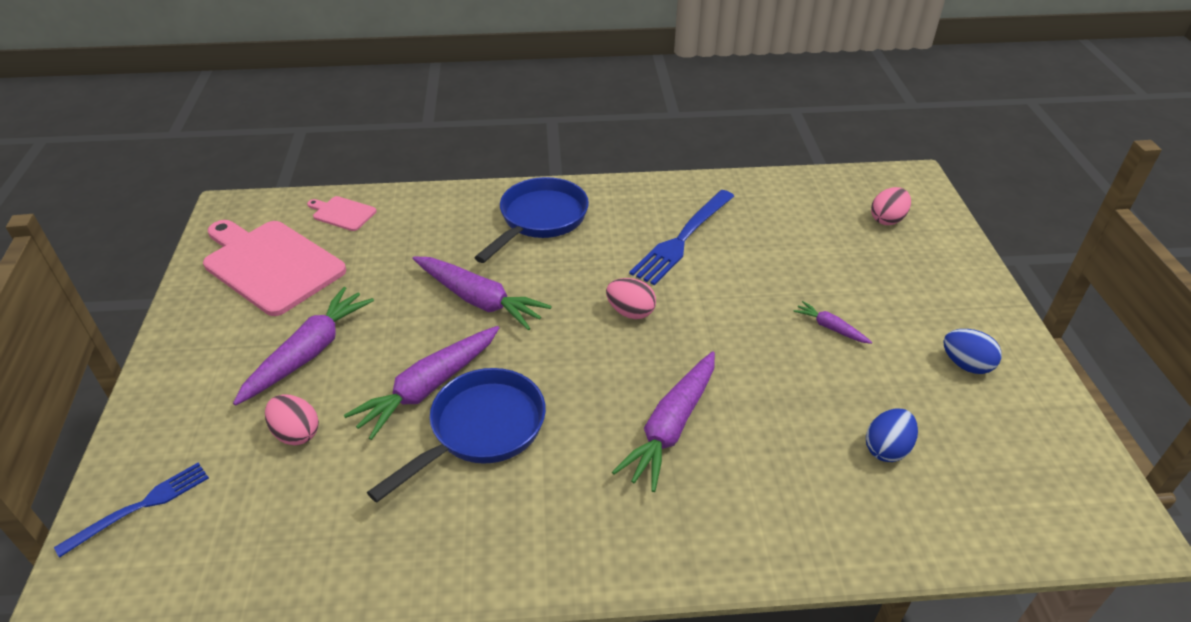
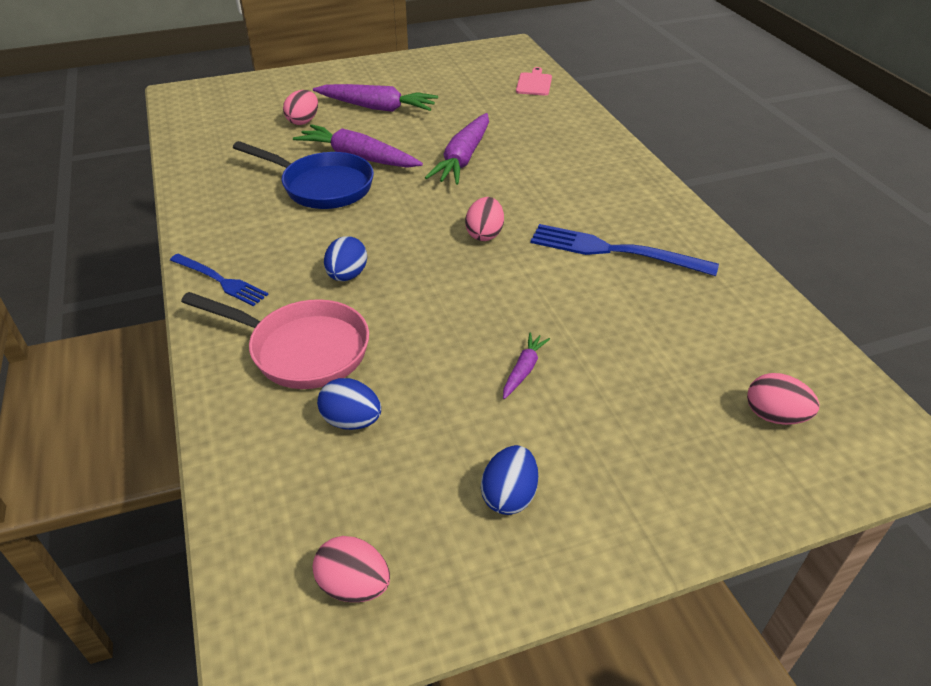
camera: 75 degrees right, 0 degrees up
blue fork [54,463,209,558] -> blue fork moved to [170,254,269,306]
pink cutting board [203,220,346,316] -> none
blue pan [474,177,589,263] -> none
purple carrot [612,351,715,492] -> blue egg [324,236,367,281]
none -> pink pan [181,292,369,389]
none -> pink egg [312,536,390,602]

